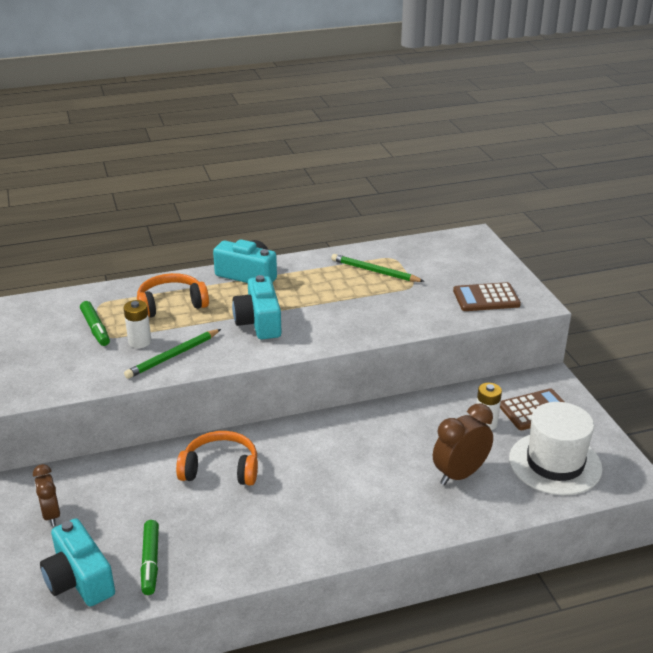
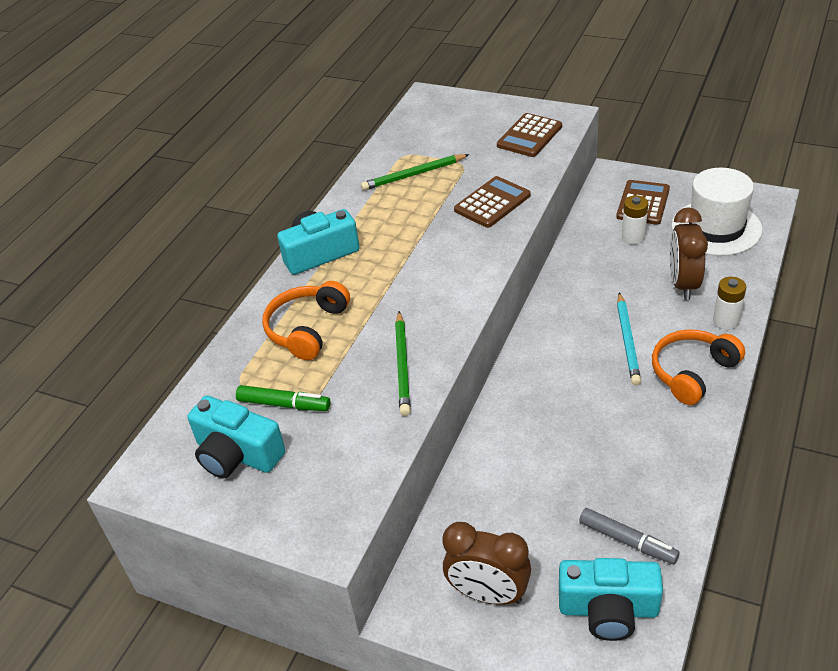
camera: 45 degrees left, 10 degrees up
brown clock [33,464,60,526] -> brown clock [442,522,531,605], size x1.52
white battery [124,300,151,348] -> white battery moved to [713,277,746,330]
green marker [141,520,159,595] -> grey marker [579,508,680,564]
orange headphones [176,431,258,486] -> orange headphones moved to [652,329,745,405]
turquoise camera [232,275,282,339] -> turquoise camera moved to [187,396,285,478]
none -> brown calculator [454,176,531,228]
none -> turquoise pencil [617,292,641,385]

